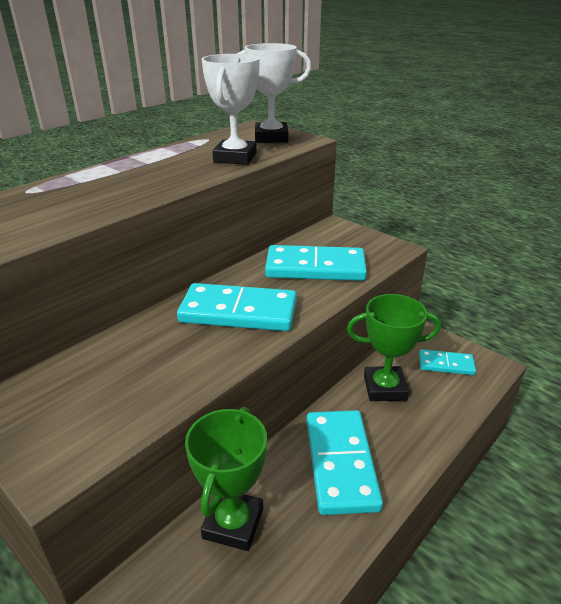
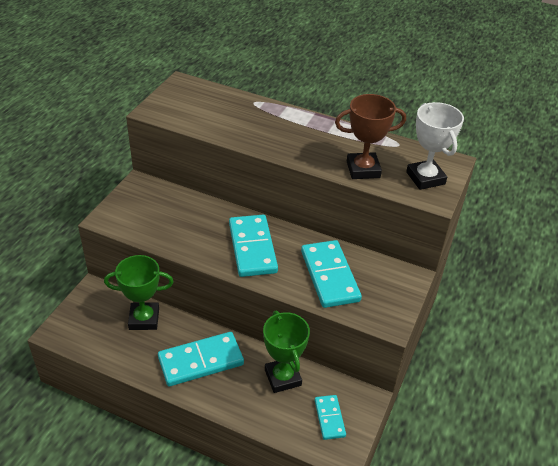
camera: 70 degrees right, 10 degrees up
white trophy [202,54,260,165] -> brown trophy [335,94,406,179]

